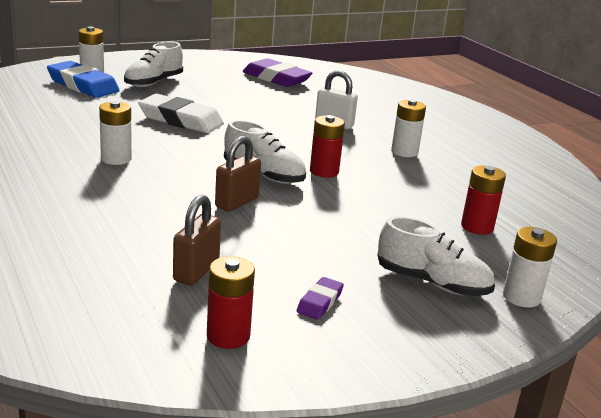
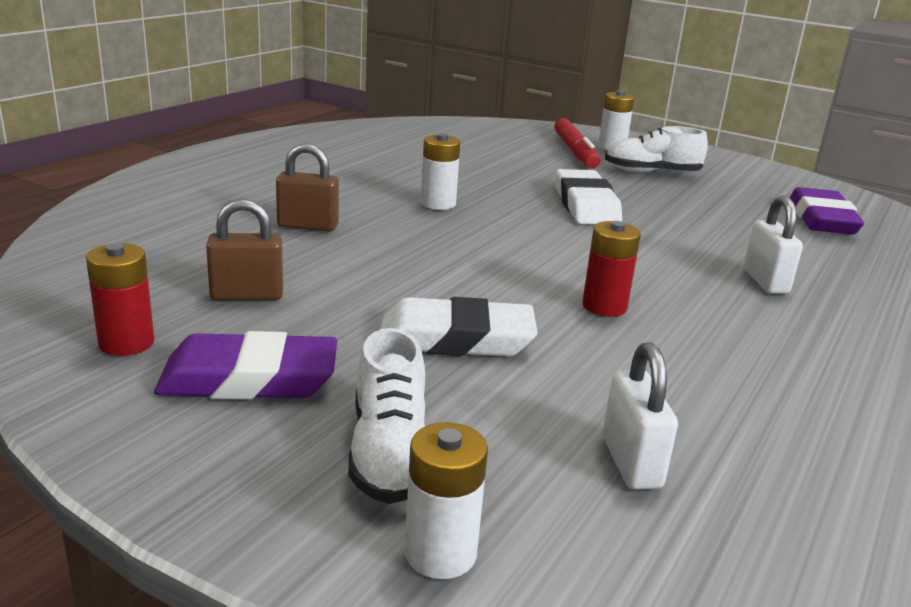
camera: 60 degrees right, 0 degrees up
blue eraser [47,61,120,98] -> red marker [554,118,600,168]
brown padlock [215,136,261,212] -> brown padlock moved to [276,143,339,232]
white shoe [224,120,306,184] -> none
purple eraser [297,277,344,320] -> purple eraser [154,331,337,400], size x2.08
white battery [391,99,426,157] -> none
red battery [461,166,506,235] -> white padlock [603,342,678,490]
none -> white eraser [380,297,538,356]

